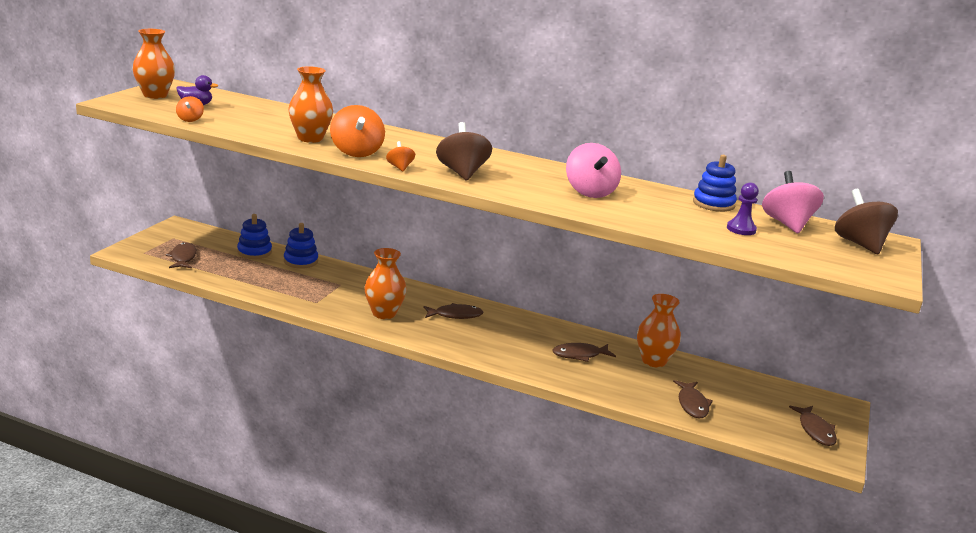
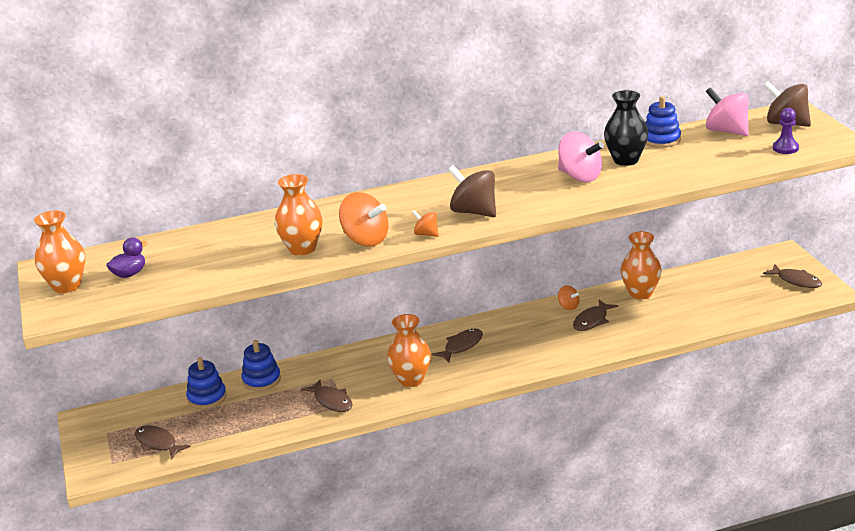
camera: 35 degrees left, 5 degrees up
orange spinning top [176,96,204,122] -> orange spinning top moved to [558,285,579,310]
brown fish [673,380,713,418] -> brown fish moved to [301,379,353,412]
purple pawn [727,182,759,235] -> purple pawn moved to [773,108,799,154]
none -> black vase [604,90,648,166]

